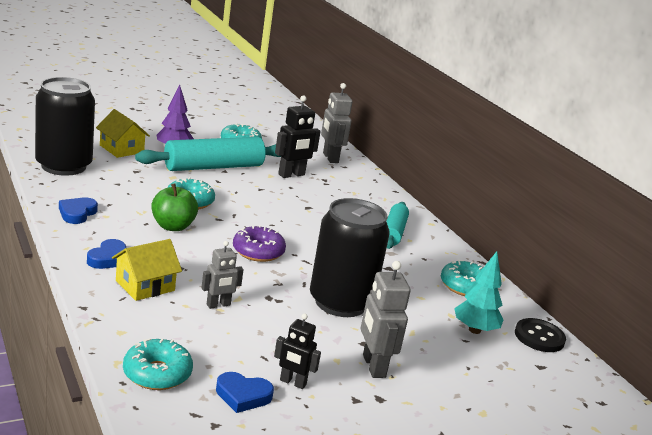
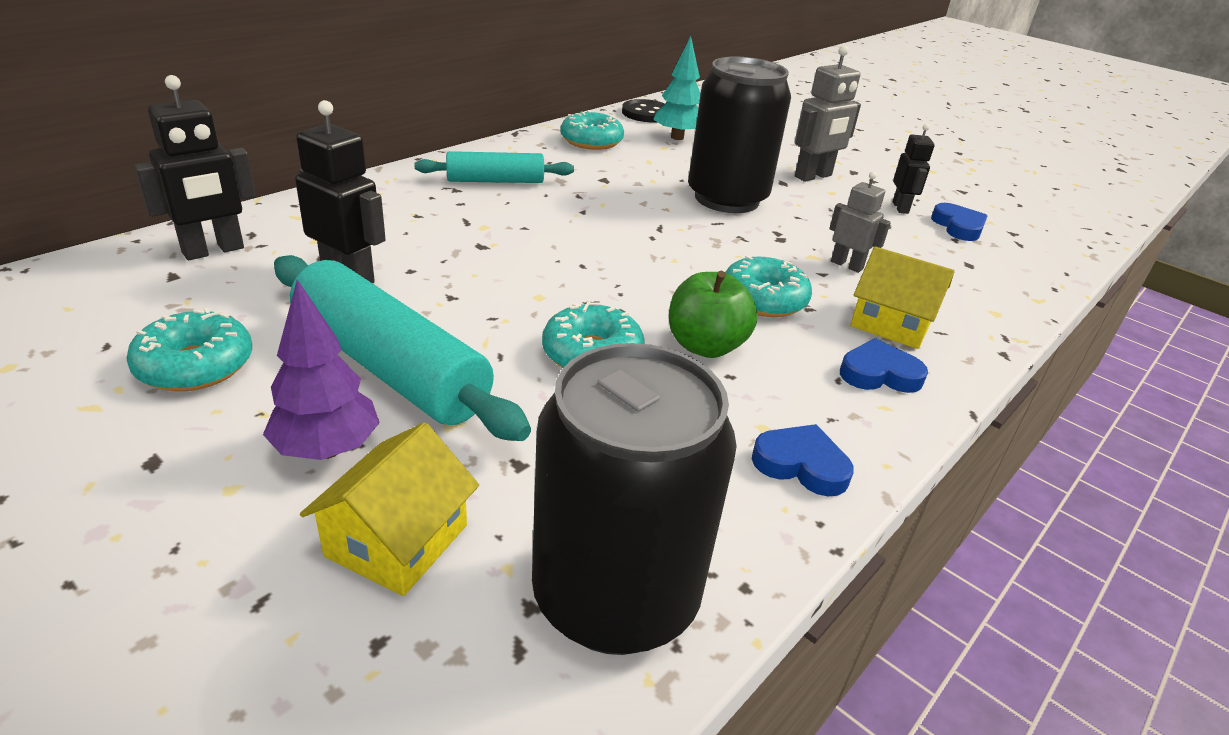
camera: 110 degrees left, 10 degrees up
blue heart [59,197,98,224] -> blue heart turned 150 degrees counterclockwise [752,424,854,496]
turquoise donut [123,338,193,390] -> turquoise donut moved to [725,255,812,317]
purple donut [233,225,286,262] -> none
grey robot [321,83,353,163] -> black robot [134,75,256,260]

